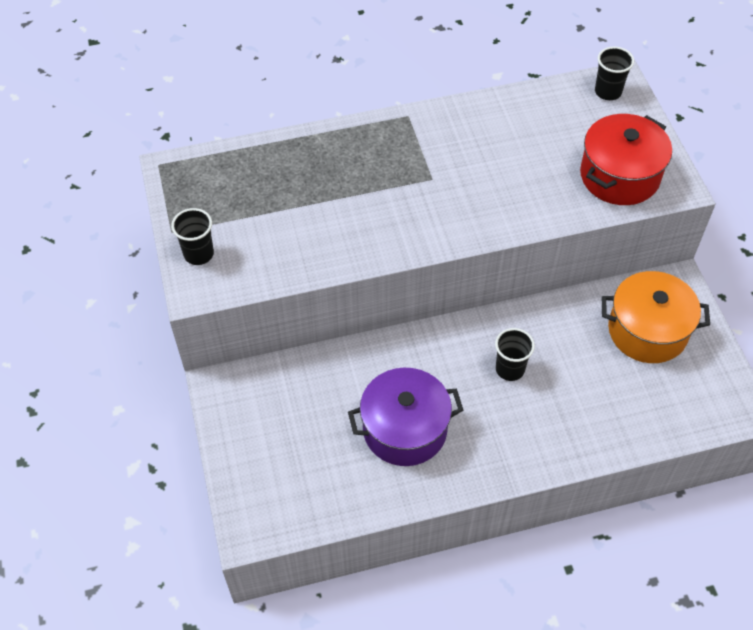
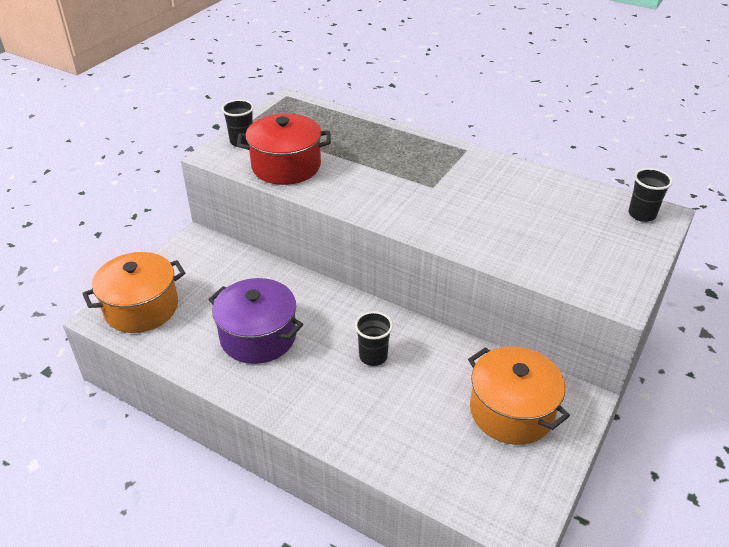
camera: 45 degrees right, 15 degrees down
red pot [580,114,672,205] -> red pot moved to [237,113,331,185]
none -> orange pot [82,252,185,333]

